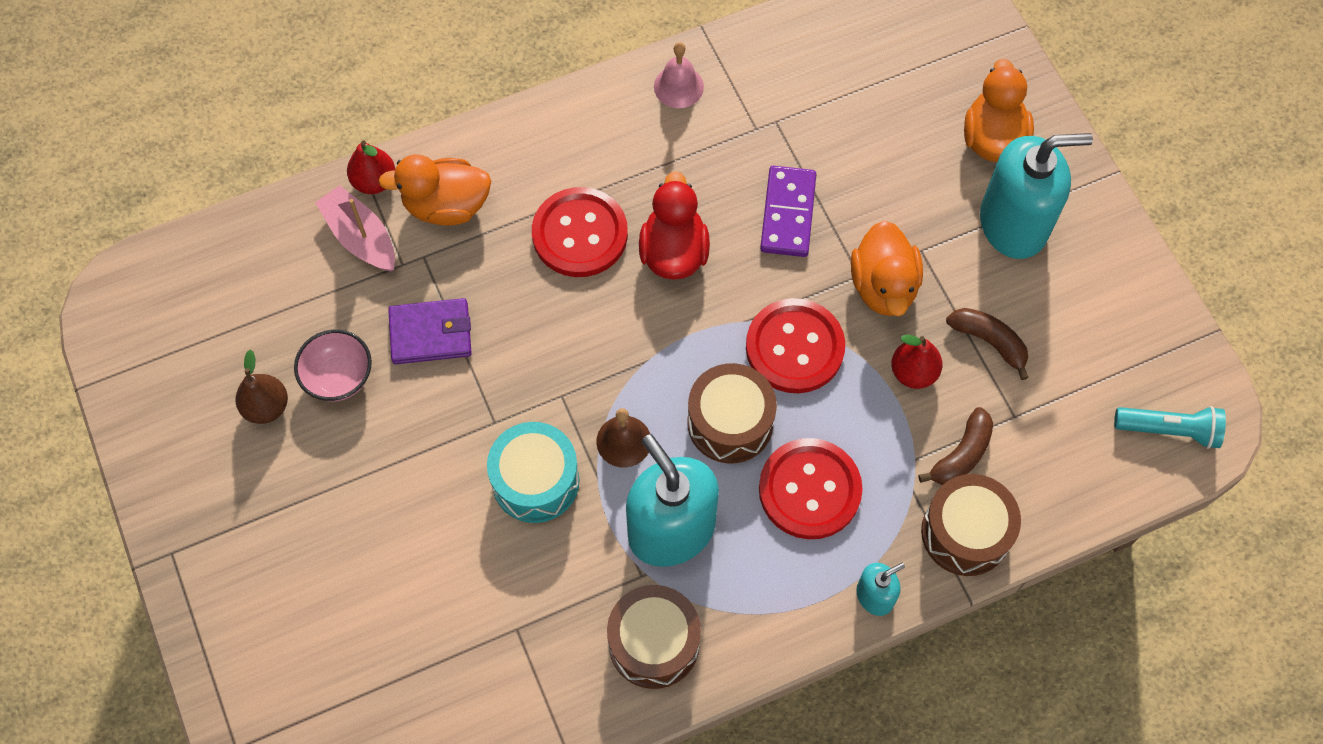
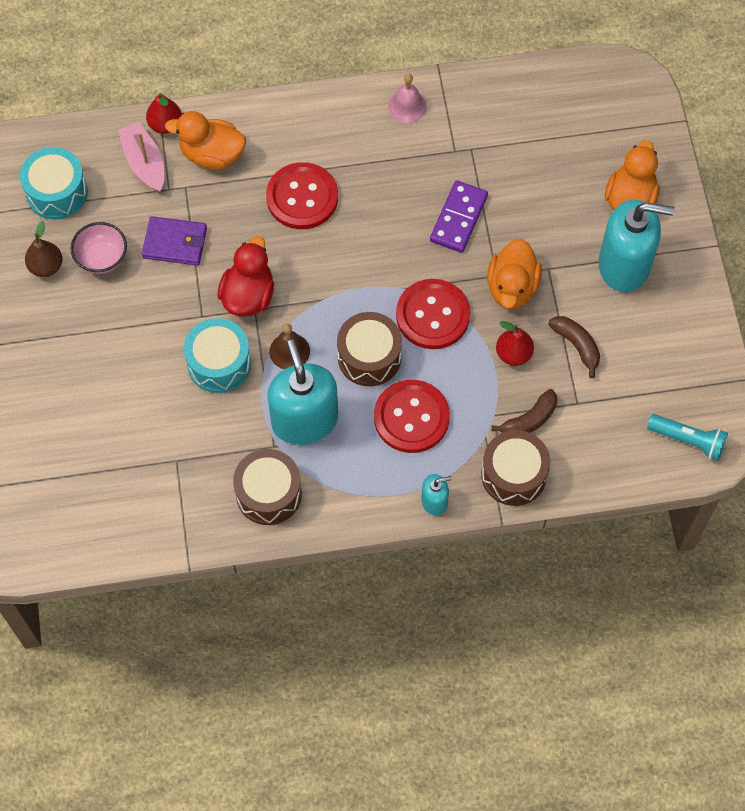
camera: 15 degrees right, 0 degrees up
red duck [639,171,710,280] -> red duck moved to [218,236,274,317]
none -> turquoise drum [20,147,88,220]

